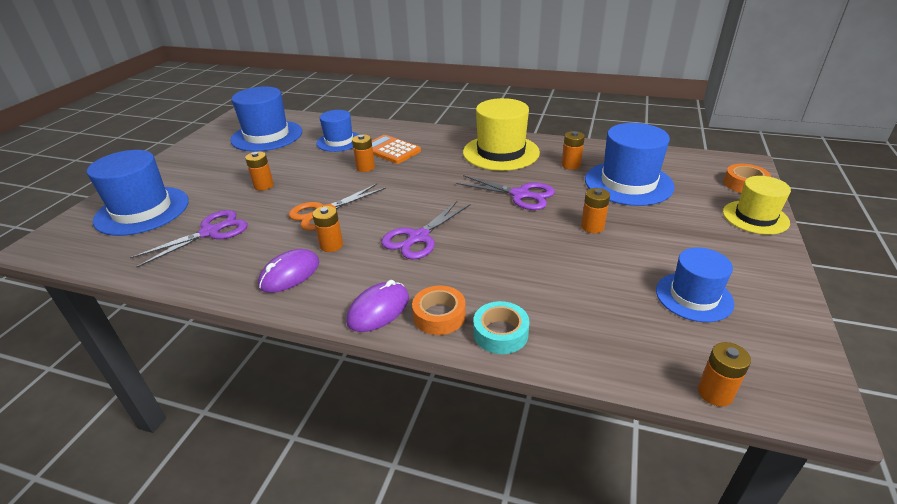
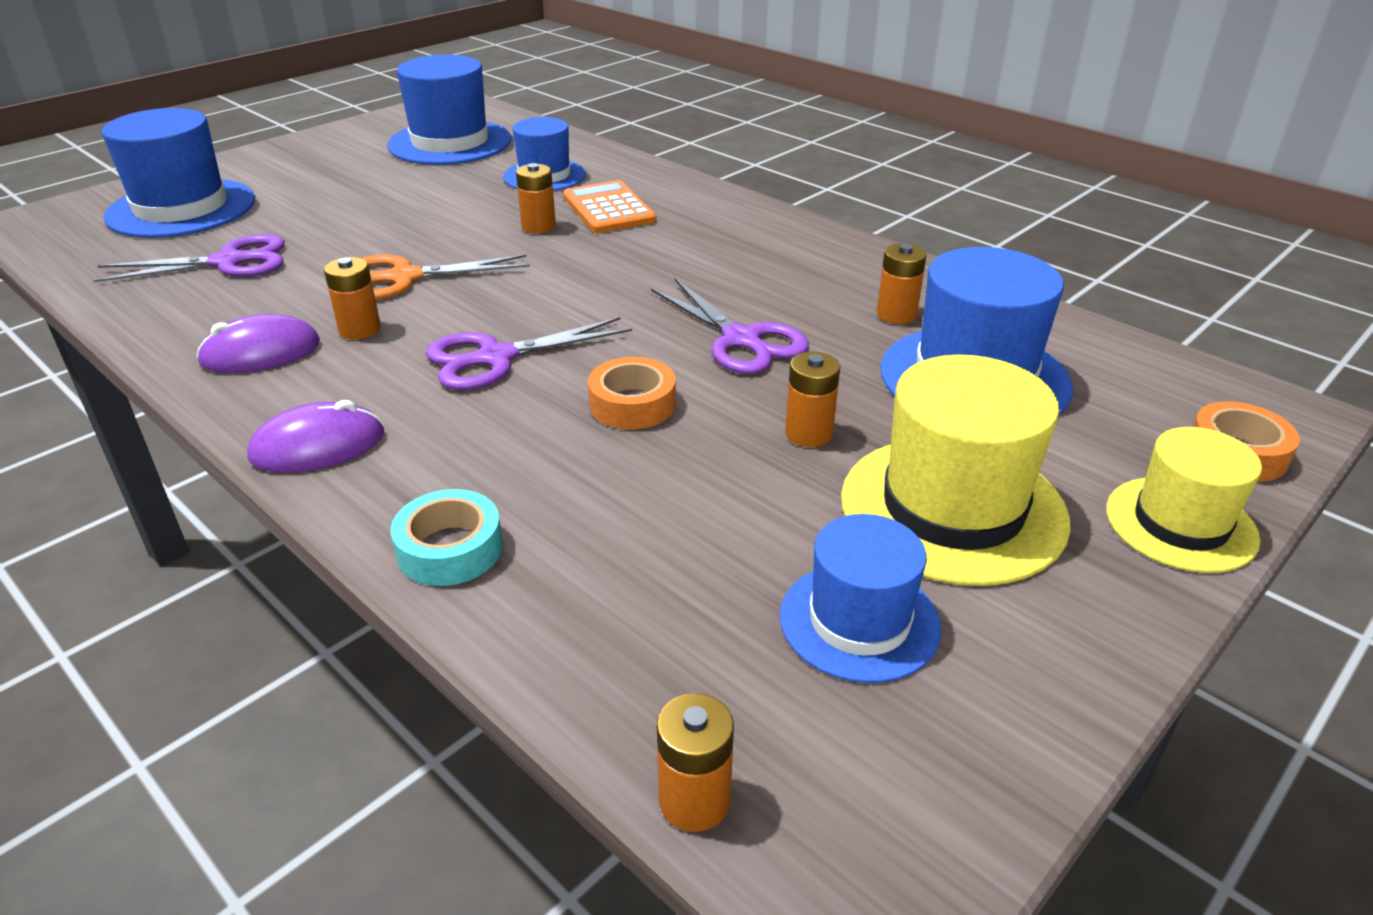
camera: 25 degrees right, 0 degrees up
orange battery [245,151,274,191] -> none
orange tape [412,286,466,335] -> orange tape moved to [588,357,676,430]
yellow hat [463,98,540,171] -> yellow hat moved to [841,355,1071,586]

